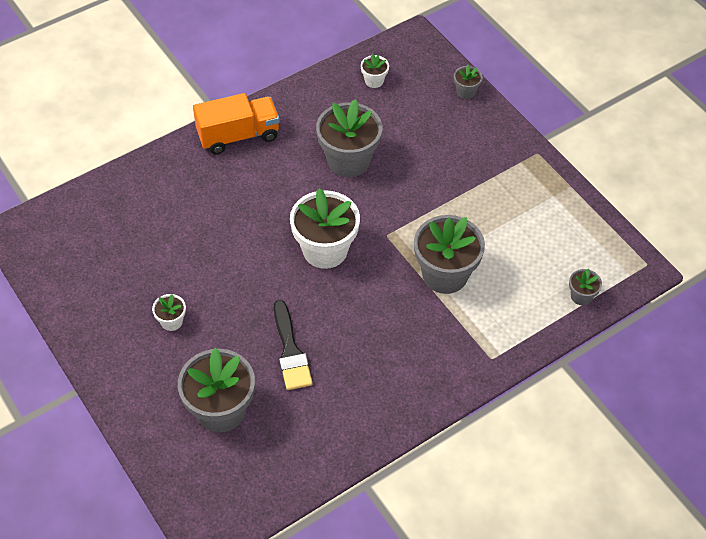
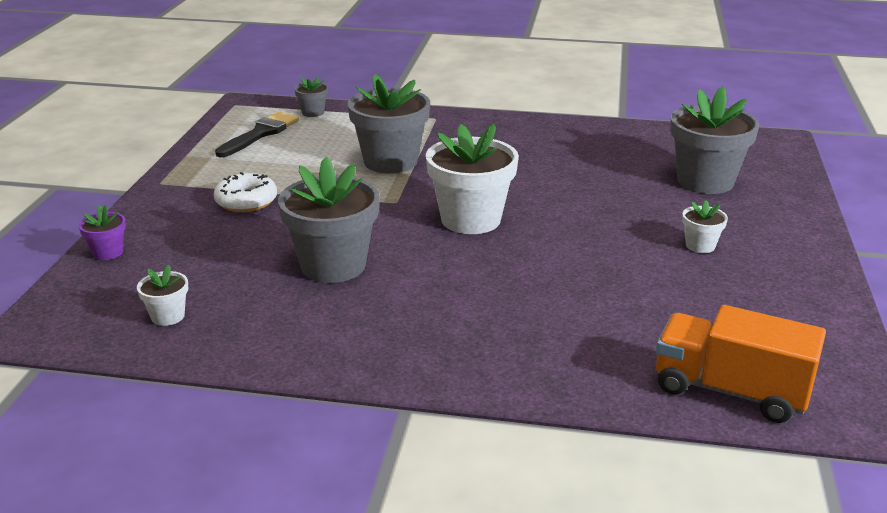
camera: 135 degrees left, 25 degrees down
orange truck [193,93,280,154] -> orange truck moved to [656,305,826,423]
black brush [274,300,313,390] -> black brush moved to [215,112,299,157]
grey flower pot [454,64,483,99] -> purple flower pot [79,205,126,260]
none -> white donut [214,172,277,212]

